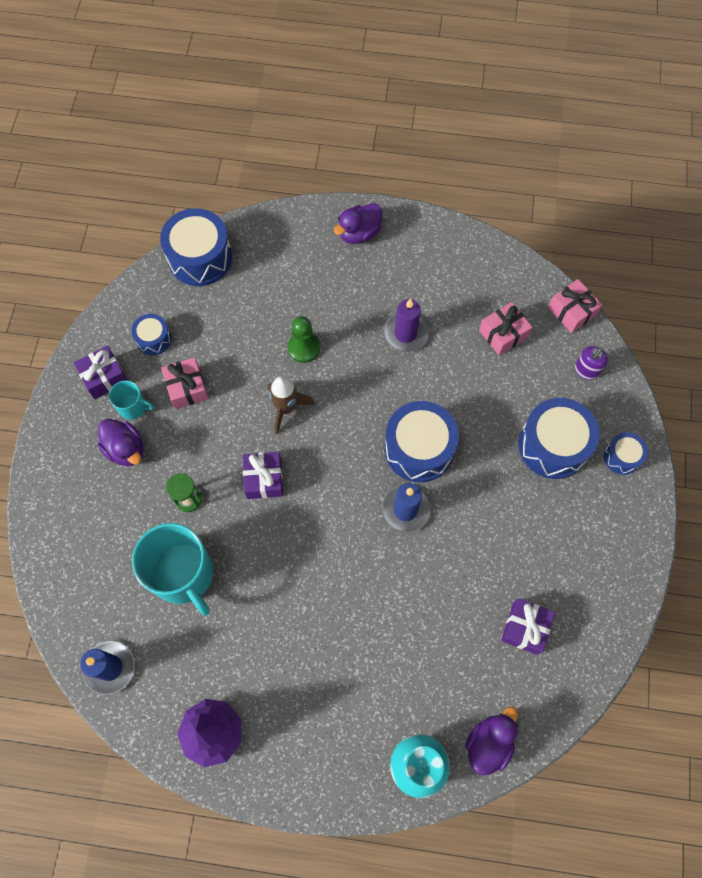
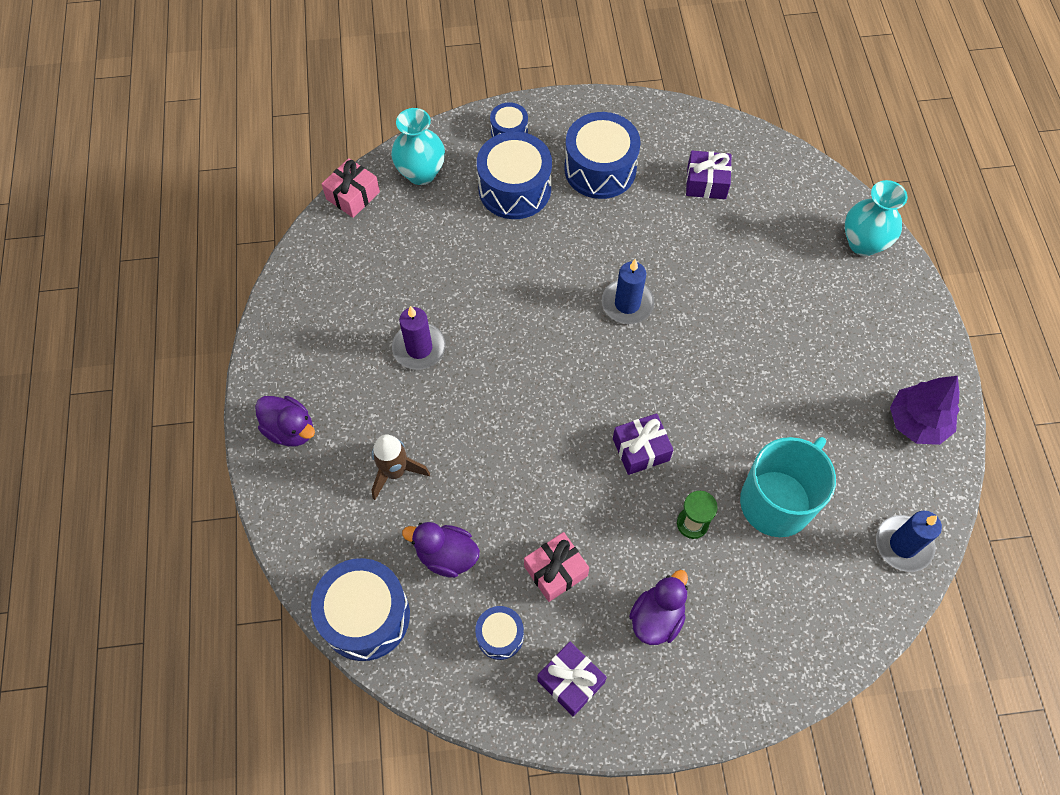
camera: 105 degrees left, 5 degrees down
turquoise mug [109,380,154,420] -> none
brown rocket [268,376,315,434] -> brown rocket moved to [372,434,430,500]
green pawn [288,316,320,363] -> none
blue drum [384,401,459,482] -> blue drum moved to [564,112,641,199]
purple duck [465,706,518,775] -> purple duck moved to [402,522,480,578]
pink gift [479,302,532,355] -> none
purple soap dispenser [575,346,608,380] -> turquoise vase [391,108,445,185]

